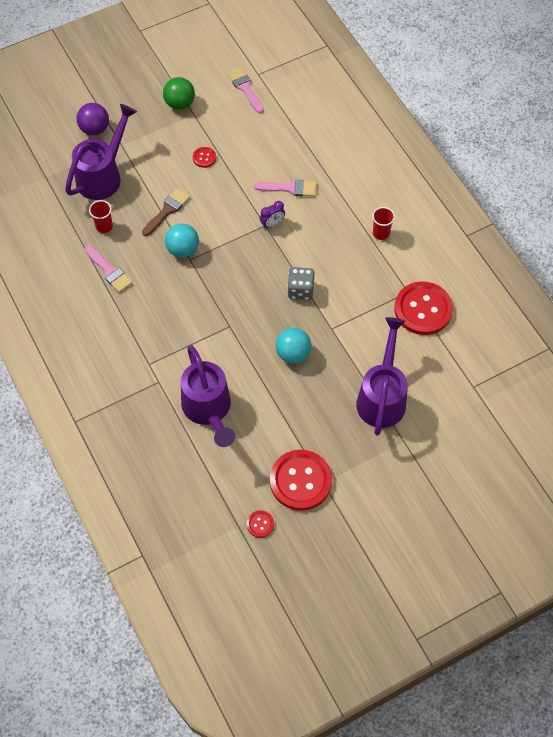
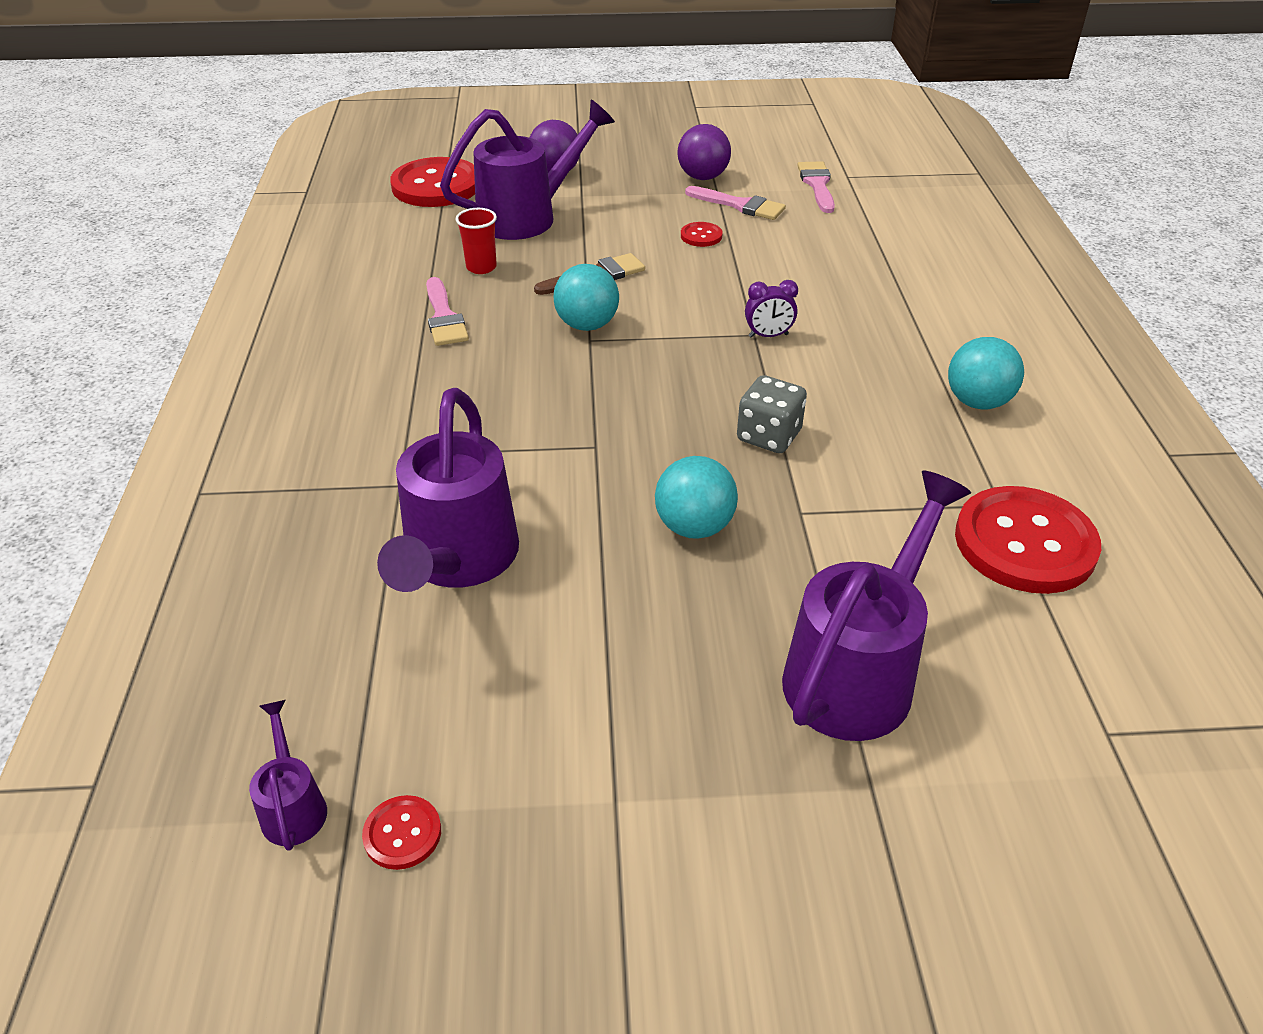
camera: 25 degrees right, 20 degrees down
green ball [163,77,195,110] -> purple ball [678,124,731,180]
pink brush [254,180,316,197] -> pink brush moved to [685,186,786,220]
red button [270,450,332,511] -> red button moved to [390,157,475,207]
red cup [372,207,395,240] -> turquoise ball [948,337,1024,409]
none -> purple watering can [249,700,327,851]

